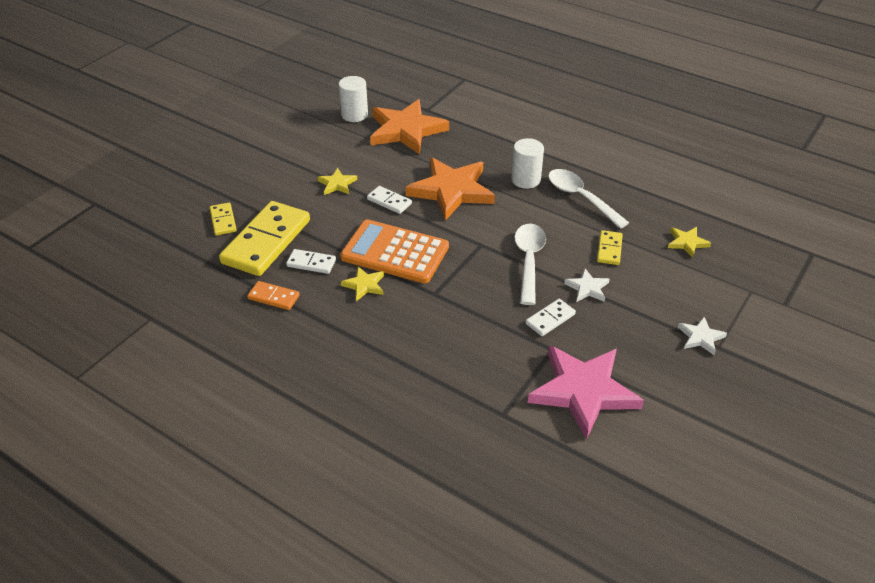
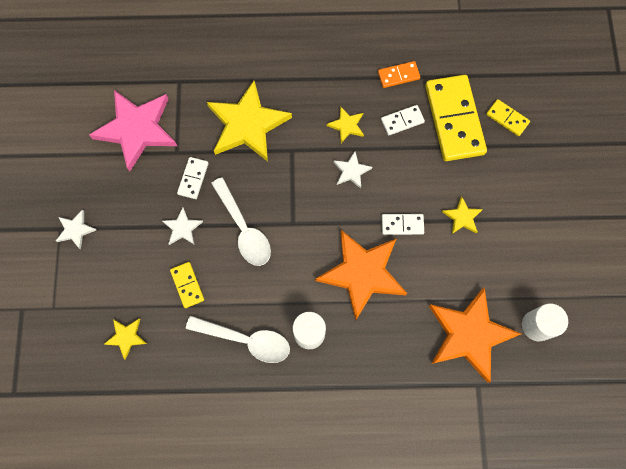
camera: 145 degrees right, 30 degrees up
orange calculator [340,219,449,284] -> white star [333,152,372,189]
none -> yellow star [207,81,292,162]

